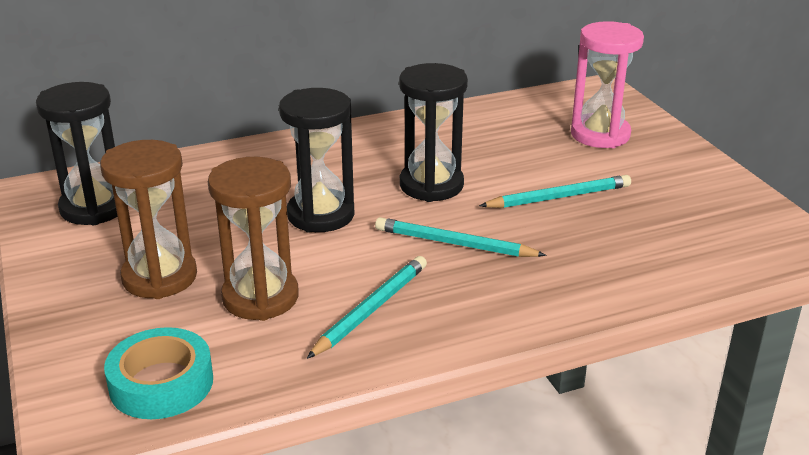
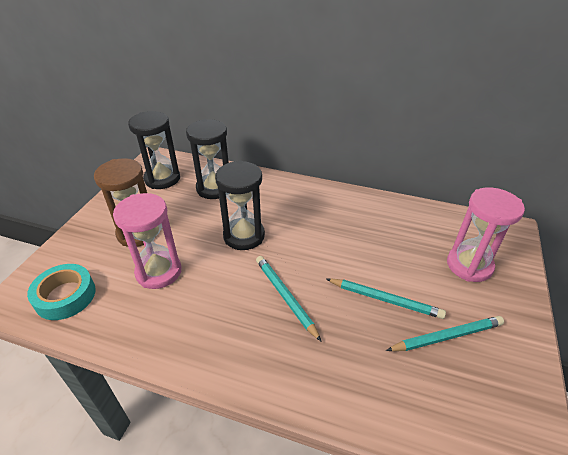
camera: 40 degrees right, 10 degrees up
brown hourglass [208,157,299,321] -> pink hourglass [113,193,181,289]
turquoise pencil [306,256,427,359] -> turquoise pencil moved to [386,316,504,351]
black hourglass [399,63,468,202] -> black hourglass moved to [186,119,229,199]

